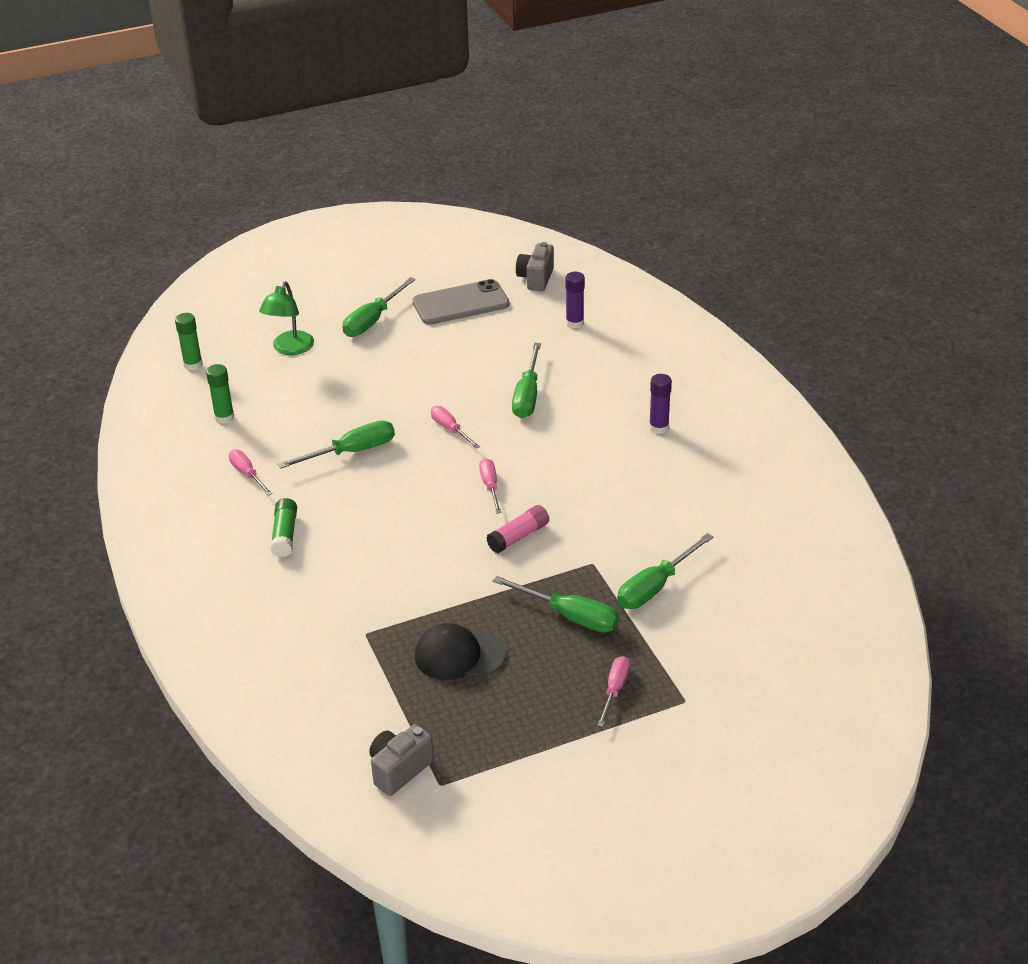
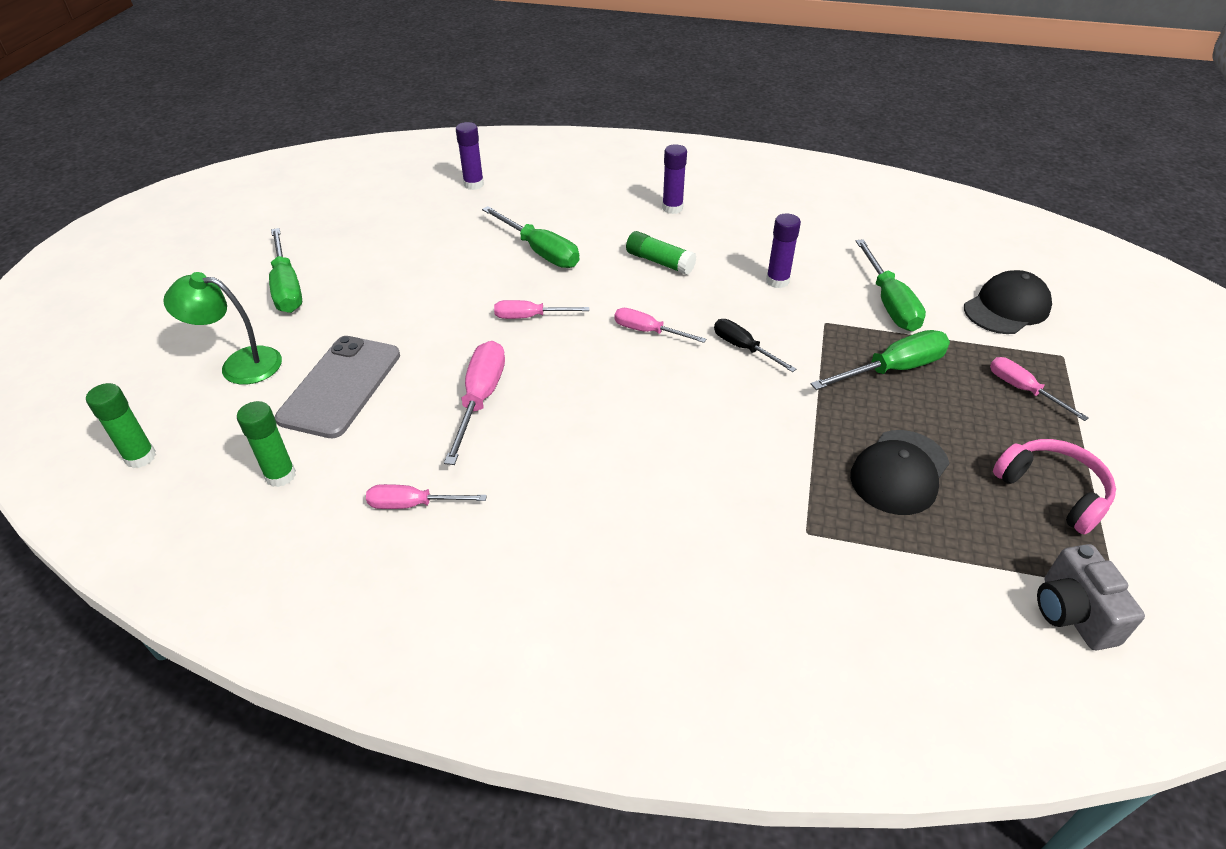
camera: 55 degrees left, 5 degrees up
green lamp [259,281,314,355] -> green lamp turned 135 degrees clockwise [163,272,282,385]
green glue stick [270,498,297,557] -> green glue stick moved to [626,231,697,275]
green screwdriver [278,420,395,469] -> pink screwdriver [444,341,505,465]
grey phone [412,279,510,325] -> grey phone moved to [275,336,400,438]
pink glue stick [486,505,549,553] -> black screwdriver [714,319,796,372]
grey camera [516,242,554,291] -> none
none -> purple glue stick [766,213,801,288]
none -> black cap [964,270,1052,334]
none -> pink headphones [993,439,1116,535]

